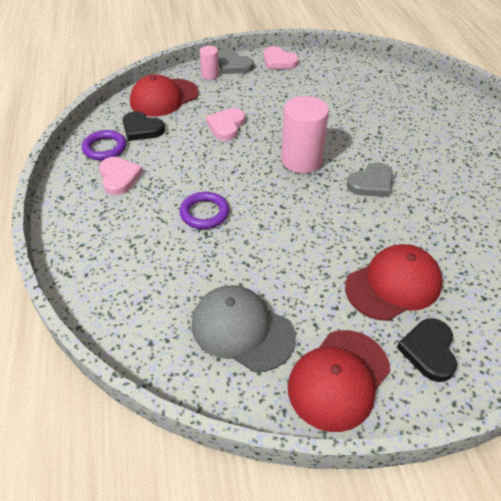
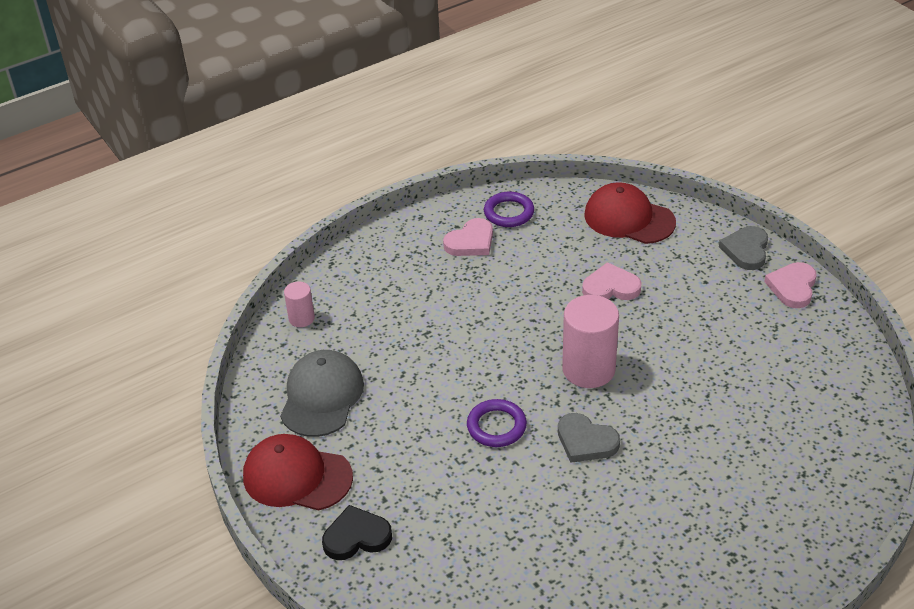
camera: 70 degrees right, 5 degrees down
black heart [122,111,165,141] -> none
purple ring [180,192,229,229] -> purple ring moved to [467,399,527,447]
pink cylinder [200,46,219,80] -> pink cylinder moved to [284,281,315,327]
red cap [345,244,443,321] -> none

